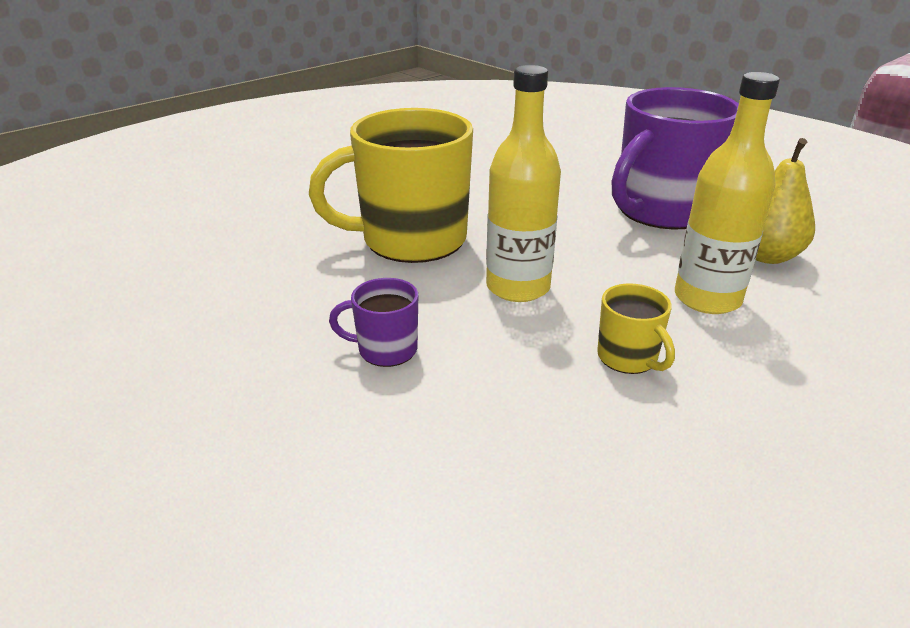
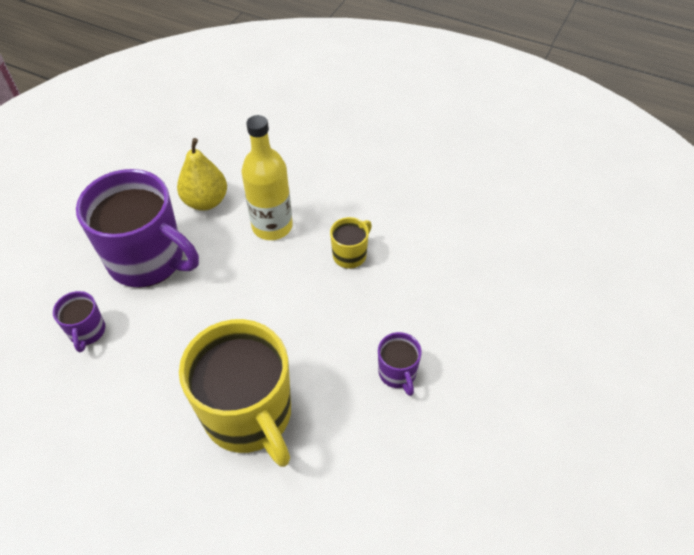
camera: 110 degrees left, 20 degrees up
yellow bottle [486,65,561,302] -> none
none -> purple mug [53,291,105,352]

